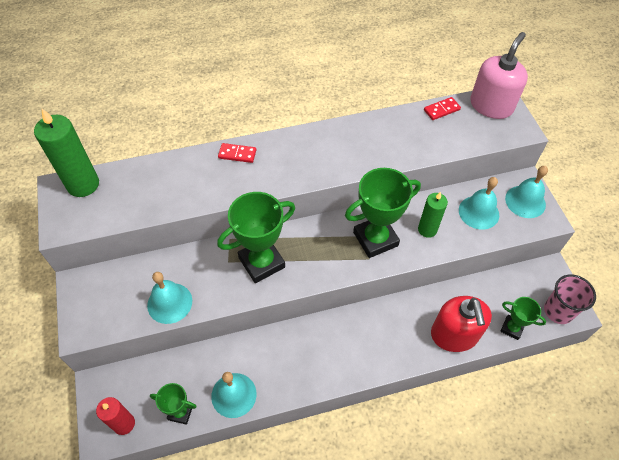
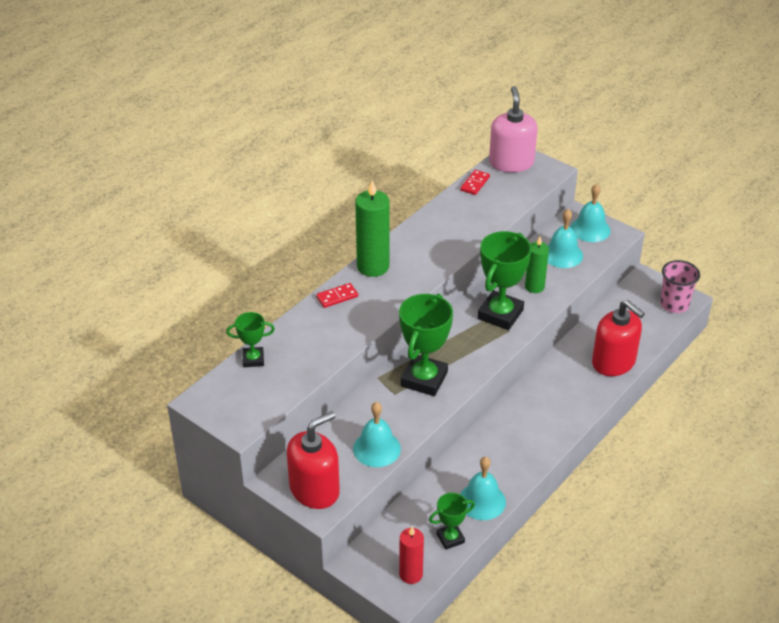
camera: 35 degrees left, 15 degrees down
green candle [34,109,99,197] -> green candle moved to [355,180,389,277]
green trophy [500,297,546,340] -> green trophy moved to [226,312,275,367]
none -> red soap dispenser [287,411,340,509]

